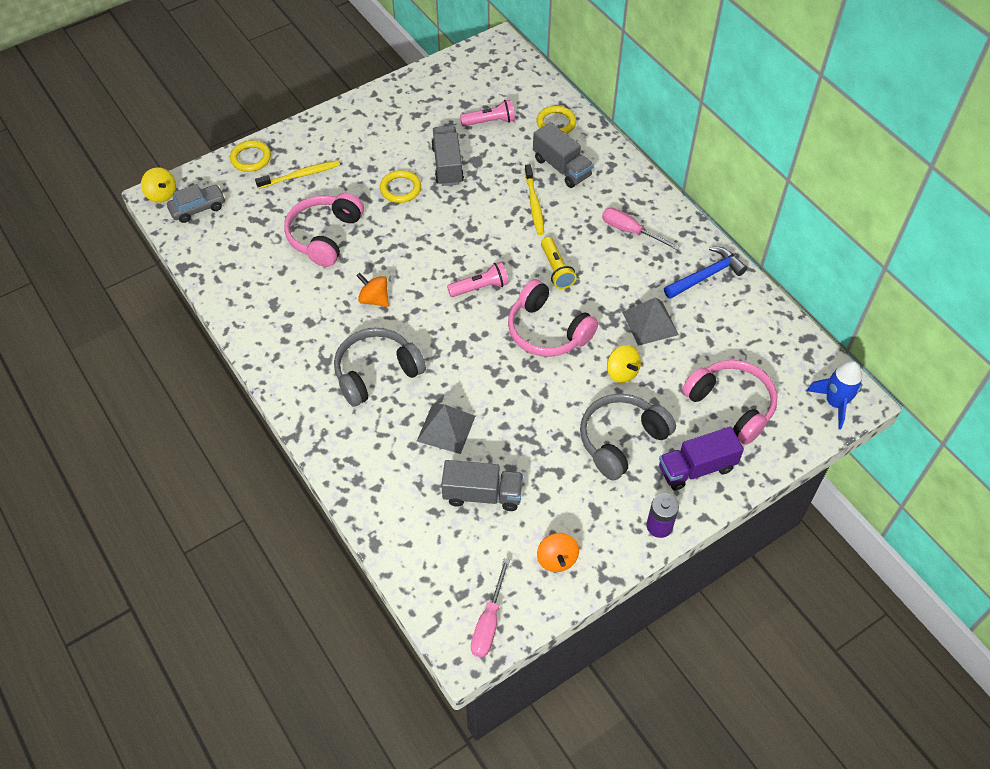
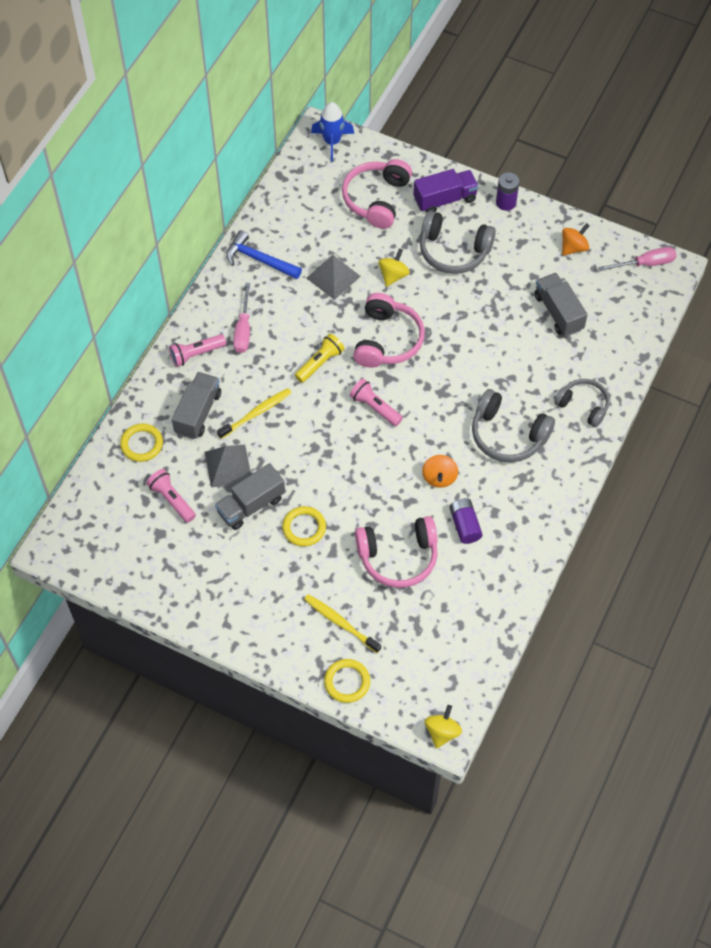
camera: 120 degrees left, 5 degrees up
grey car [167,184,225,223] -> none
grey pyramid [417,404,476,454] -> grey pyramid moved to [205,445,251,488]
purple truck [659,427,744,491] -> purple truck turned 60 degrees counterclockwise [414,169,479,213]
none -> pink flashlight [169,334,226,367]
none -> purple battery [449,498,483,544]
none -> grey headphones [554,379,610,427]

